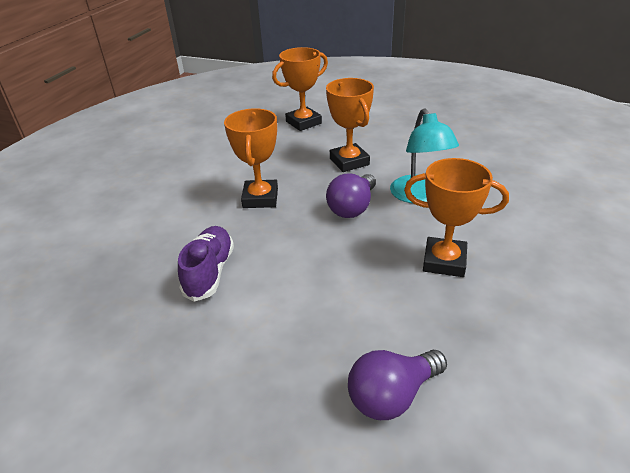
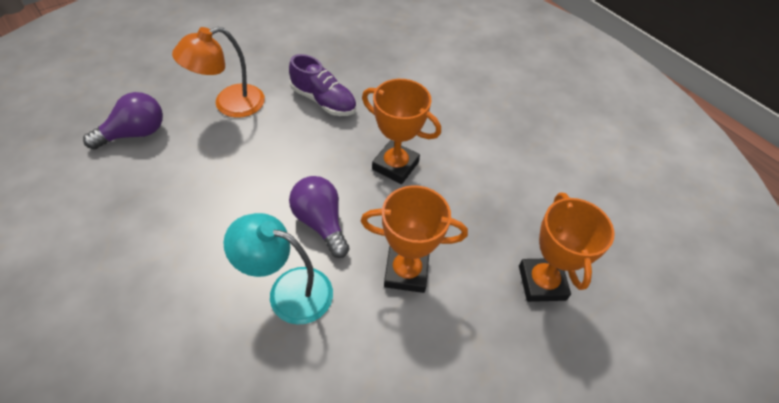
camera: 115 degrees right, 15 degrees up
purple light bulb [348,350,447,420] -> purple light bulb turned 60 degrees clockwise [83,92,163,150]
orange trophy [404,158,509,277] -> none
none -> orange lamp [172,27,265,118]

